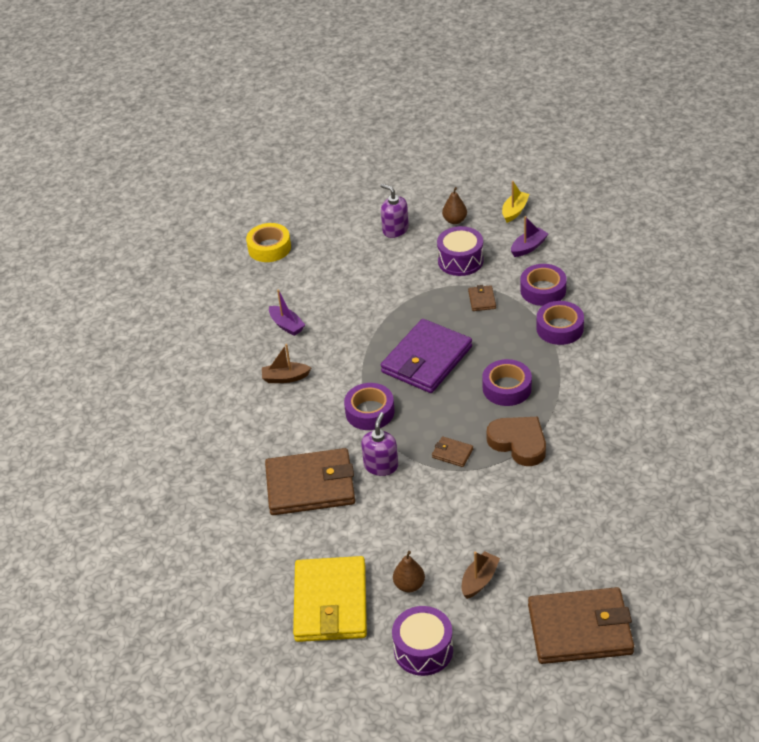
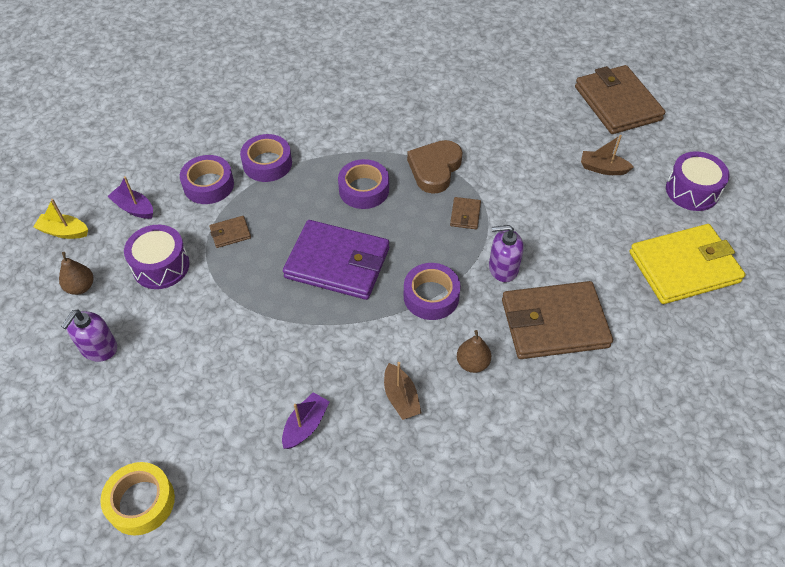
camera: 110 degrees left, 10 degrees up
brown wallet [265,448,355,515] -> brown wallet turned 75 degrees counterclockwise [502,281,613,359]
brown pear [393,551,425,593] -> brown pear moved to [457,330,491,373]

